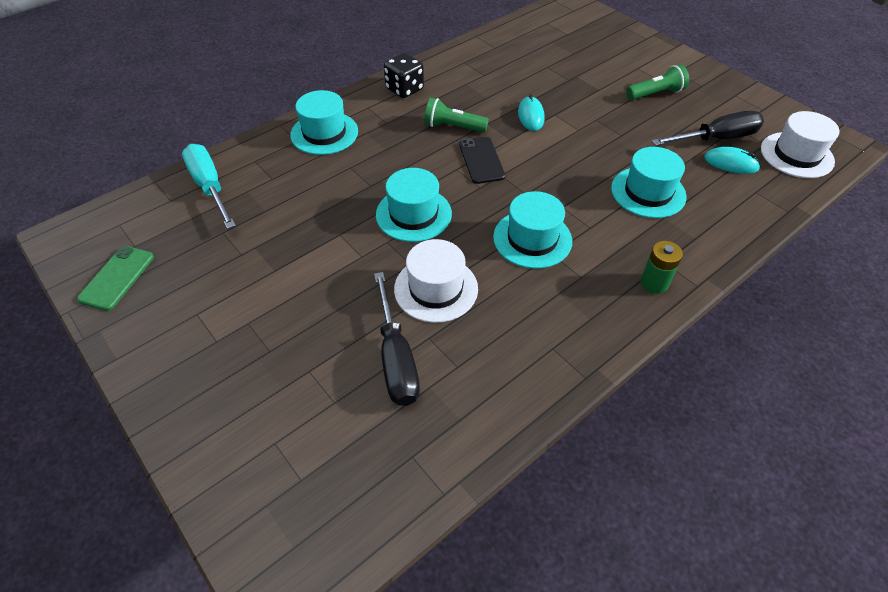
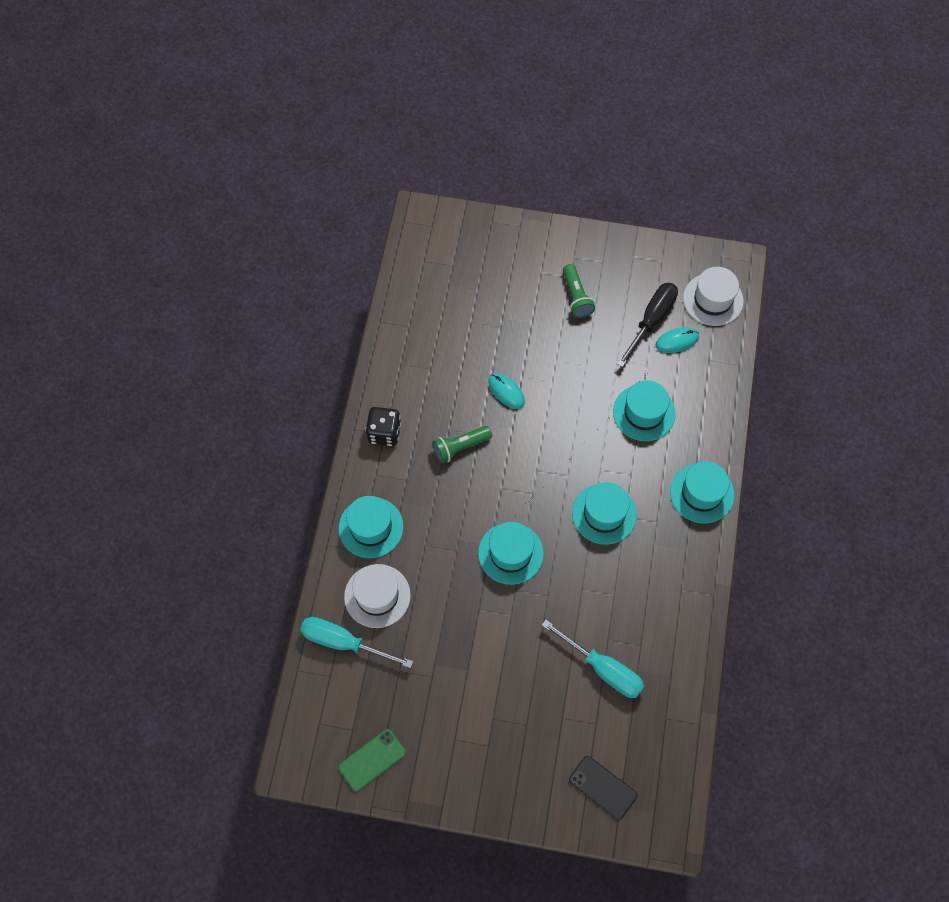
camera: 40 degrees left, 15 degrees up
green phone [77,246,154,311] -> green phone turned 75 degrees clockwise [338,729,406,791]
black screwdriver [374,272,420,406] -> turquoise screwdriver [542,619,644,698]
white hat [394,239,478,323] -> white hat moved to [344,564,411,628]
black phone [459,137,506,184] -> black phone moved to [569,756,637,820]
green flashlight [626,64,689,100] -> green flashlight turned 135 degrees clockwise [563,264,595,318]
green battery [641,241,683,294] -> turquoise hat [670,461,734,524]

